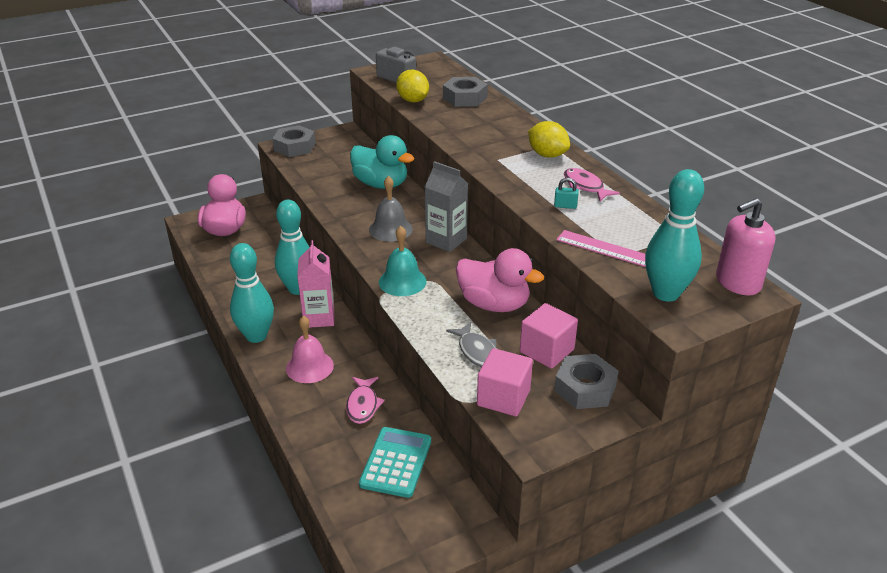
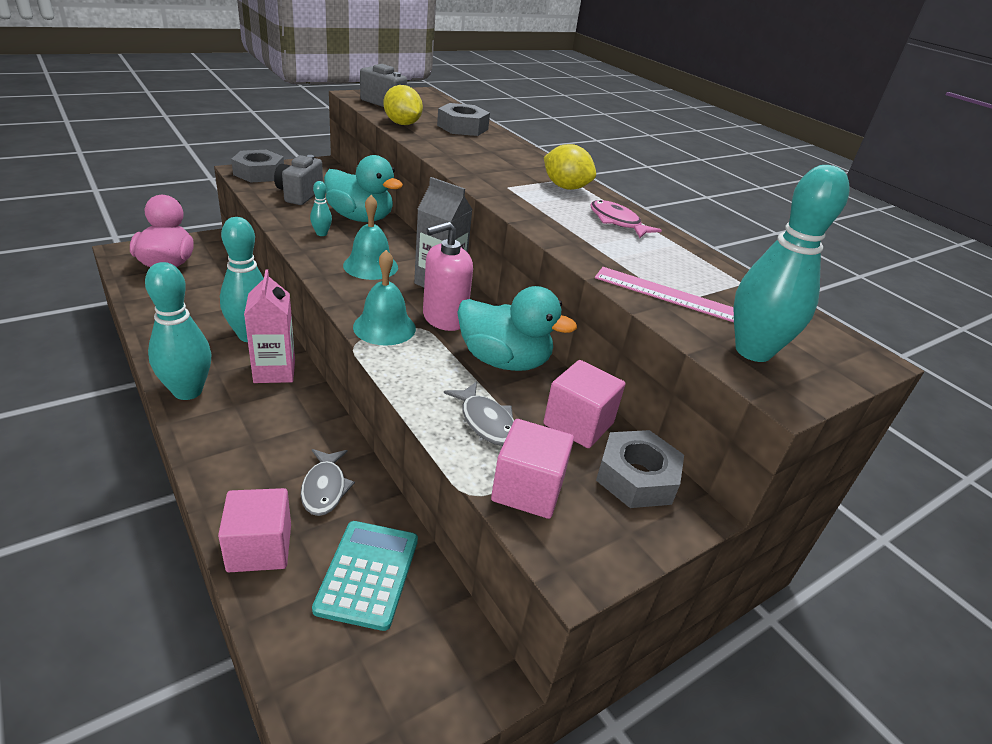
camera: 10 degrees left, 0 degrees up
pink bell [286,316,334,383] -> none
pink fish [346,377,385,424] -> grey fish [301,449,355,516]
grey bell [369,176,413,242] -> turquoise bell [343,195,398,280]
pink duck [456,248,544,312] -> turquoise duck [457,286,577,371]
turquoise padlock [554,178,579,209] -> none
pink soap dispenser [716,198,776,295] -> pink soap dispenser moved to [423,222,473,331]
none -> pink cube [218,488,291,572]
none -> grey camera [274,155,323,205]
none -> turquoise bowling pin [310,181,332,236]

